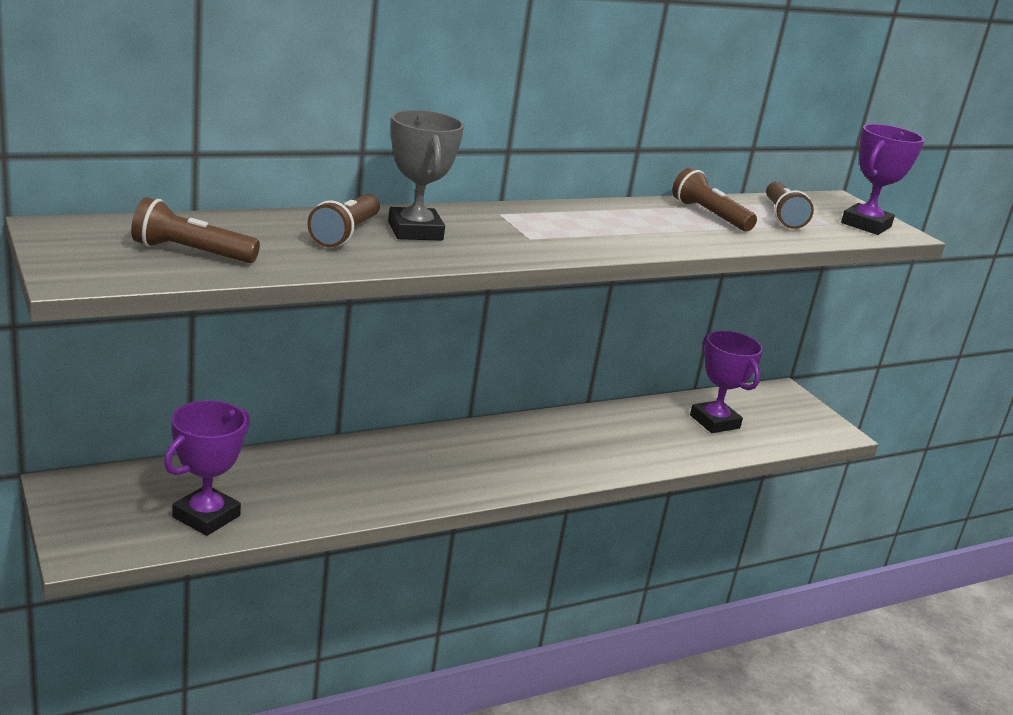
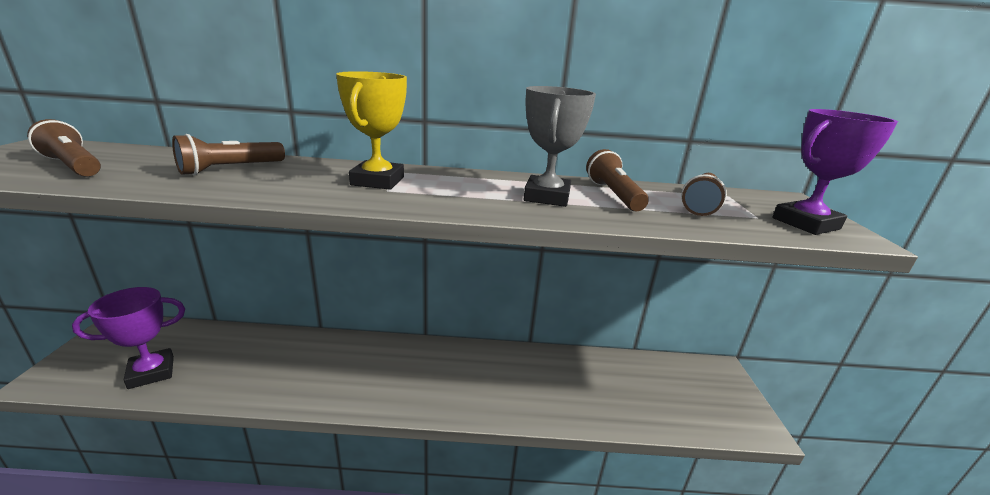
camera: 30 degrees right, 0 degrees up
grey trophy [388,110,464,241] -> grey trophy moved to [524,86,596,207]
purple trophy [690,330,763,433] -> none
none -> yellow trophy [336,71,407,189]

